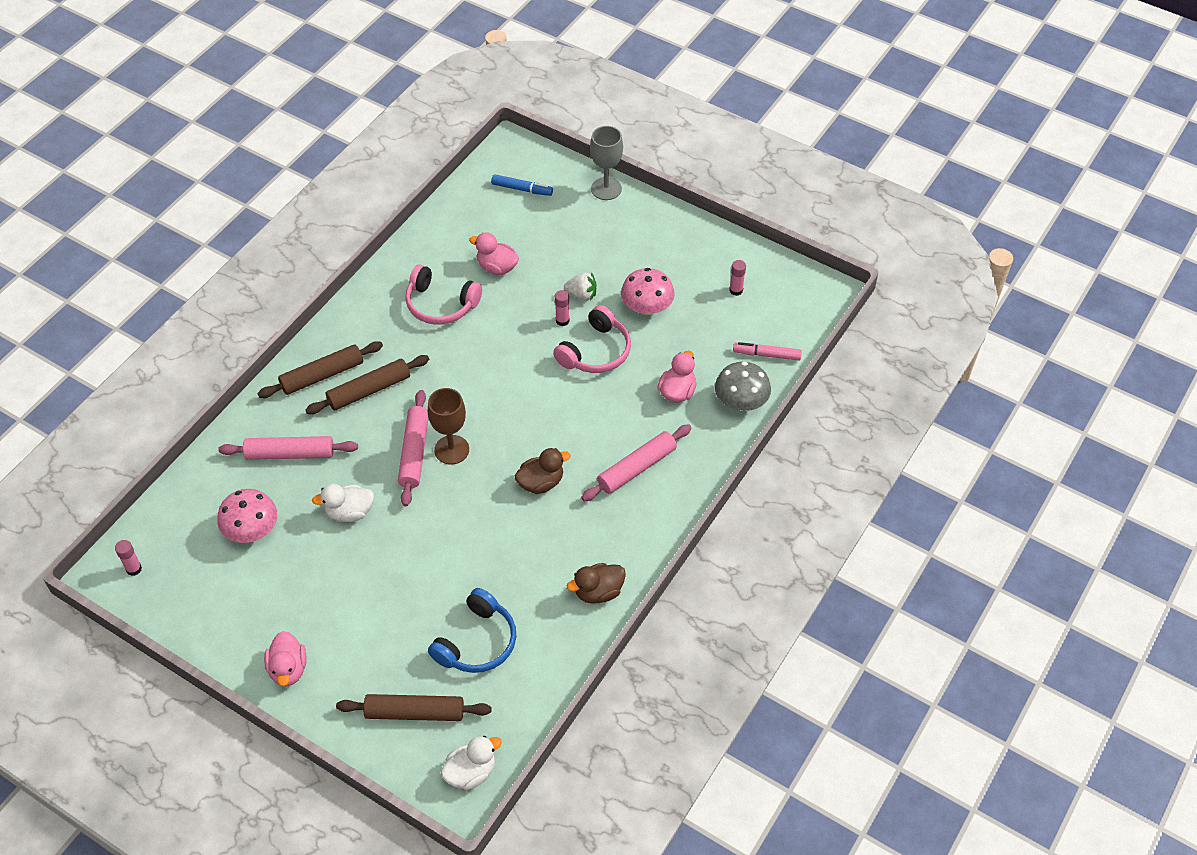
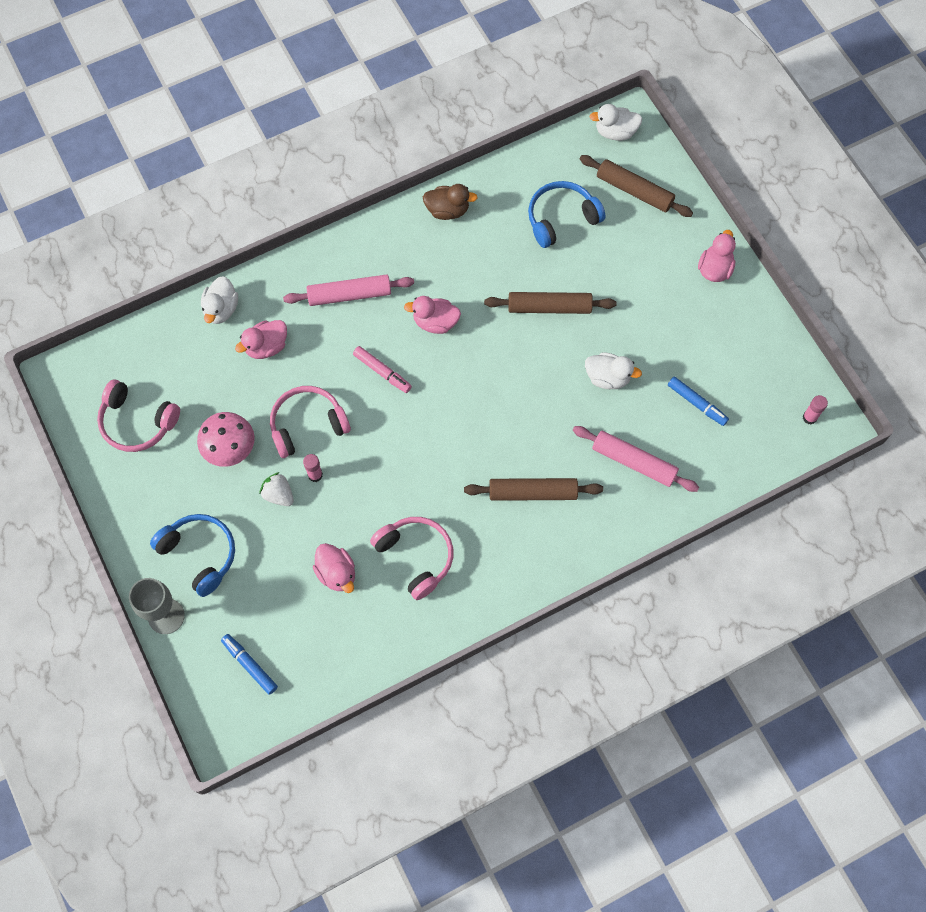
camera: 150 degrees left, 15 degrees up
pink mushroom [217,489,277,543] -> blue marker [668,377,729,426]
brown rolling pin [258,341,383,398] -> brown rolling pin moved to [484,292,616,314]
pink rolling pin [398,390,429,506] -> none
brown goblet [428,388,469,465] -> none
brown duck [515,448,571,494] -> pink duck [404,296,461,334]
grey mushroom [715,362,771,411] -> white duck [201,276,238,324]
pink glue stick [729,260,746,296] -> pink headphones [97,380,180,452]
pink marker [733,342,802,361] -> pink marker moved to [353,346,412,393]
none -> blue headphones [150,514,235,597]

